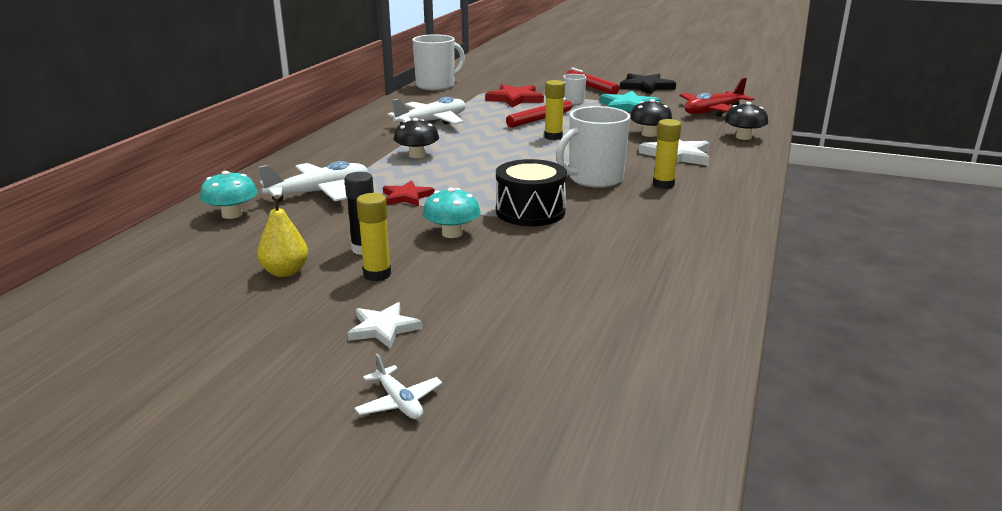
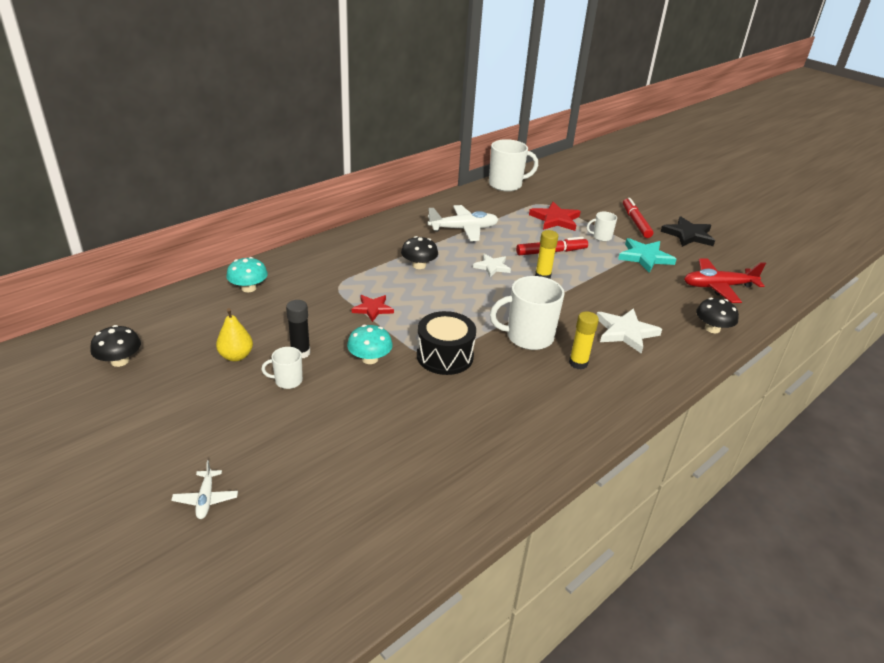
camera: 25 degrees right, 10 degrees up
white plane [259,161,368,202] -> none
white star [347,302,422,349] -> white star moved to [473,254,511,277]
yellow glue stick [356,193,391,281] -> white mug [261,347,303,389]
black mushroom [630,99,672,137] -> black mushroom moved to [90,325,141,367]

